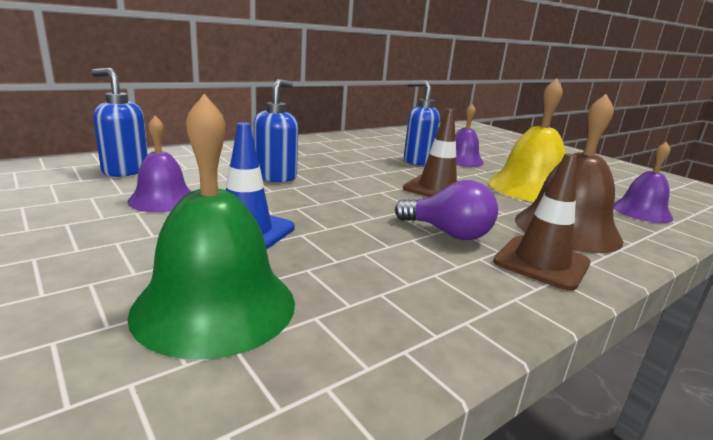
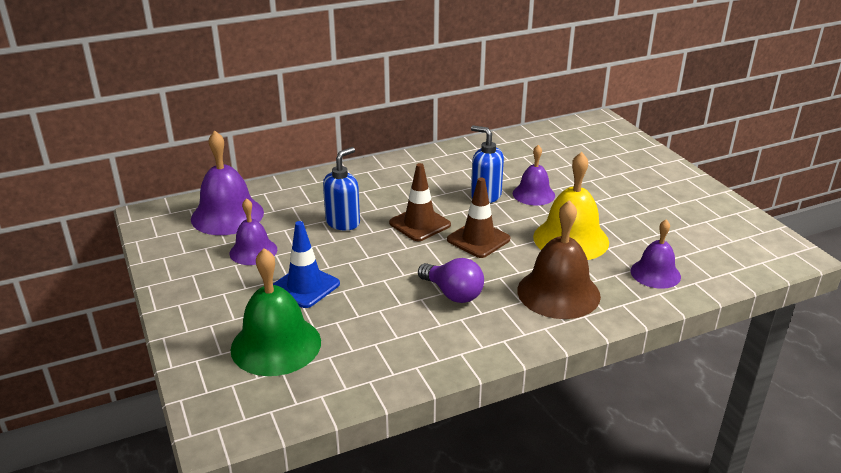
camera: 15 degrees right, 10 degrees up
blue soap dispenser [91,68,148,177] -> purple bell [191,131,264,235]
brown traffic cone [493,153,591,291] -> brown traffic cone moved to [389,163,451,241]

